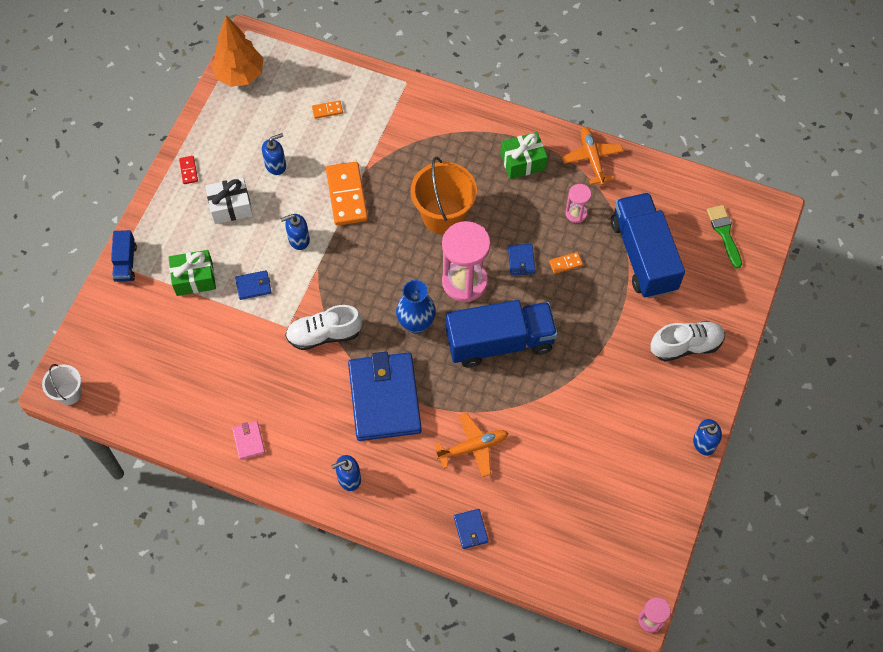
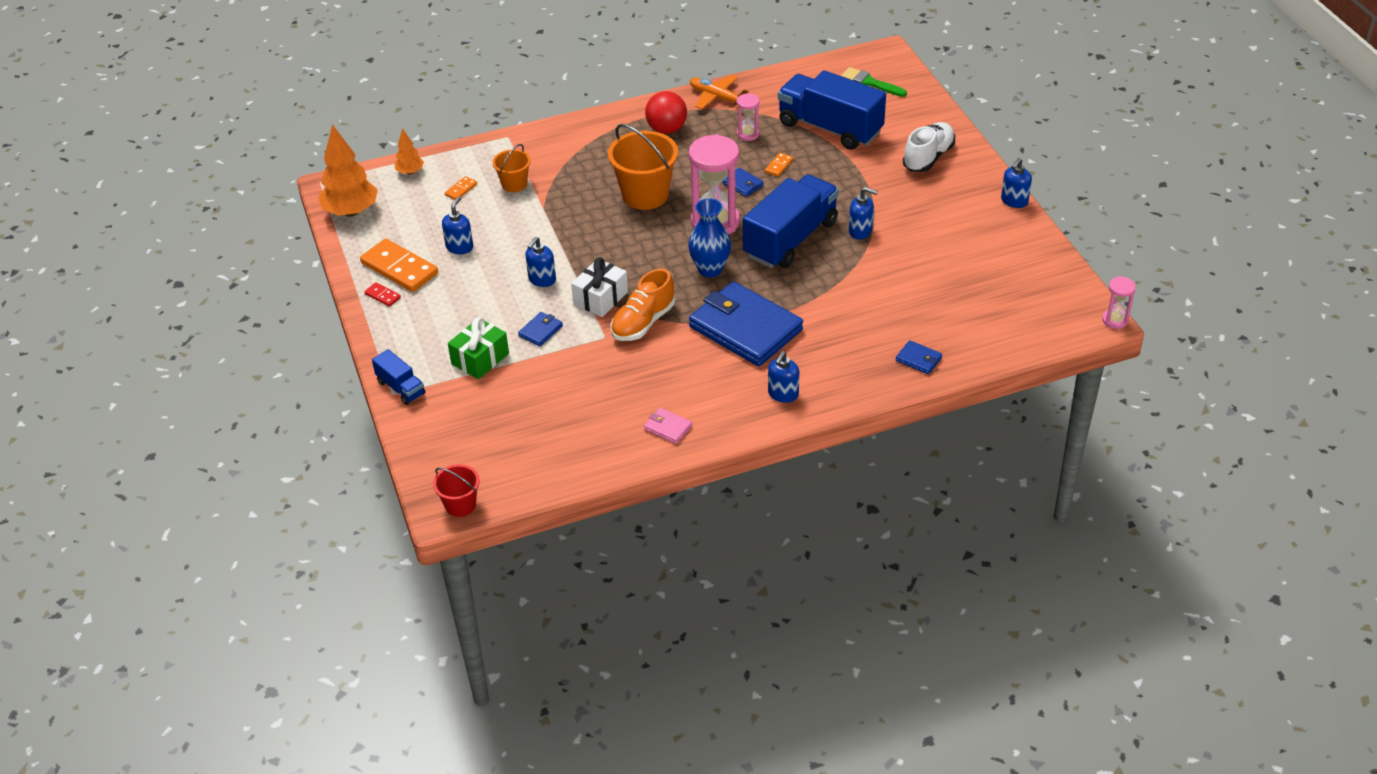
camera: 40 degrees left, 20 degrees down
white bucket [42,364,82,405] -> red bucket [433,464,480,517]
white gift [205,177,253,224] -> white gift moved to [571,257,628,317]
white shoe [285,305,362,350] -> orange shoe [610,268,675,341]
orange domino [326,162,368,226] -> orange domino moved to [360,239,438,292]
orange plane [435,413,508,477] -> none
green gift [500,132,548,179] -> red ball [645,91,687,134]
none -> orange tree [394,128,424,175]
none -> orange bucket [493,144,531,192]
none -> blue soap dispenser [849,187,878,239]

